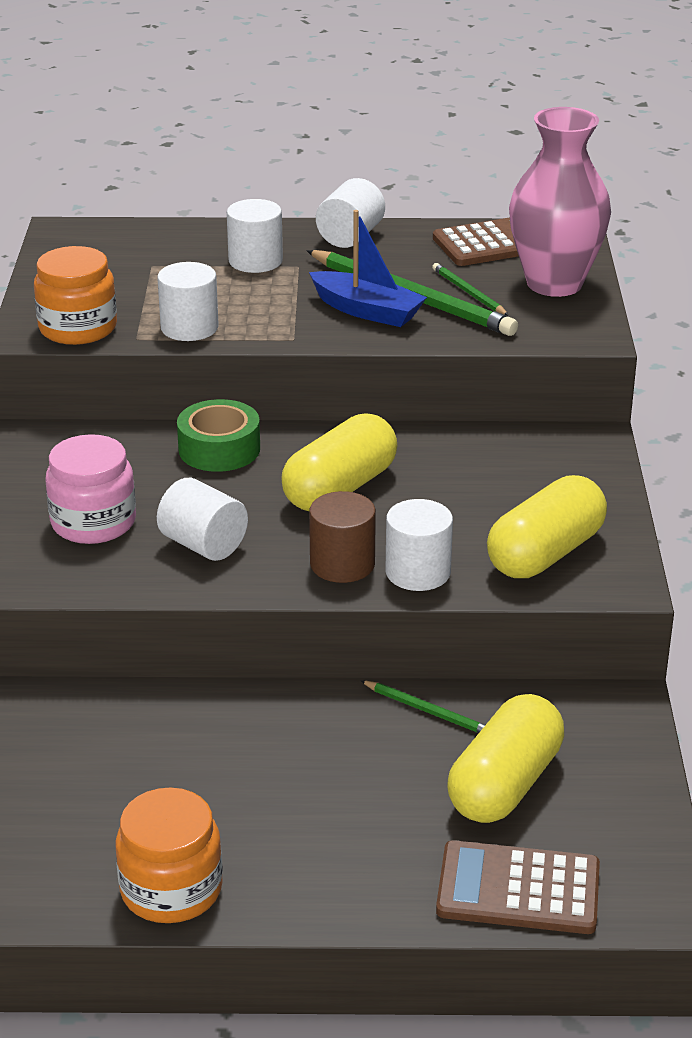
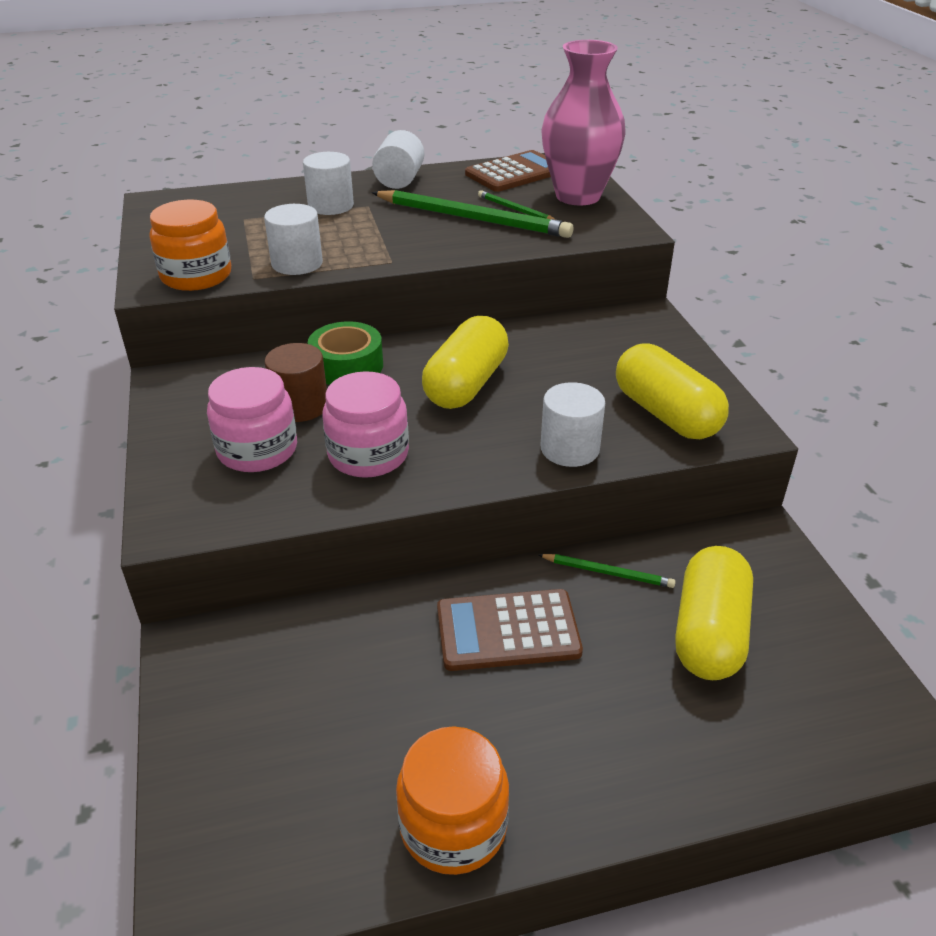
camera: 15 degrees left, 5 degrees up
white cylinder [157,478,248,561] -> pink jar [323,371,409,478]
blue boat [309,210,427,327] -> none
brown cylinder [309,491,376,583] -> brown cylinder moved to [264,343,327,422]
brown calculator [436,840,600,934] -> brown calculator moved to [437,589,583,671]
yellow capsule [487,475,607,578] -> yellow capsule turned 60 degrees counterclockwise [616,343,729,439]

